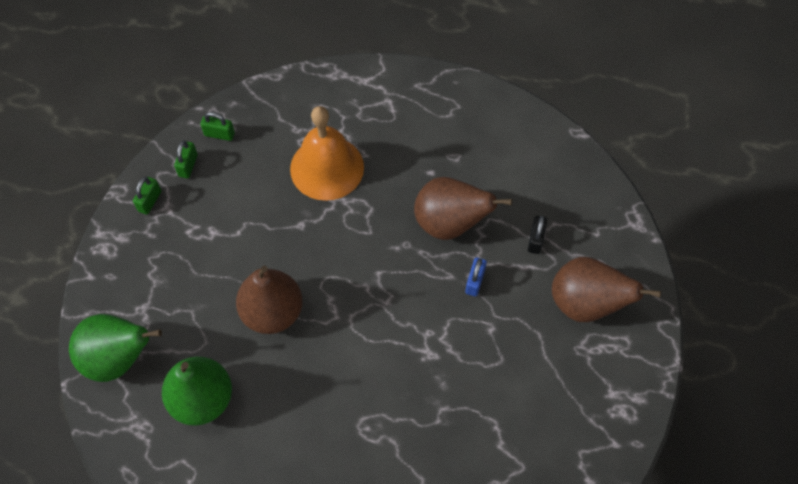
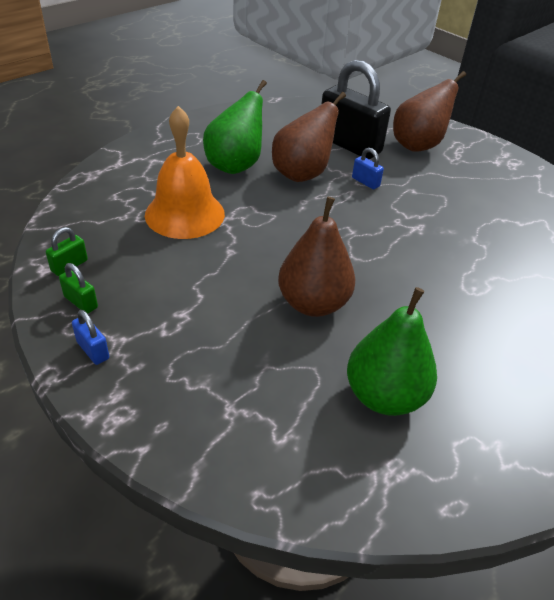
camera: 65 degrees left, 20 degrees down
green pear [69,314,162,382] -> green pear moved to [203,80,267,174]
green padlock [133,177,161,215] -> blue padlock [72,310,109,365]
black padlock [528,216,547,254] -> black padlock [322,60,391,159], size x2.42

